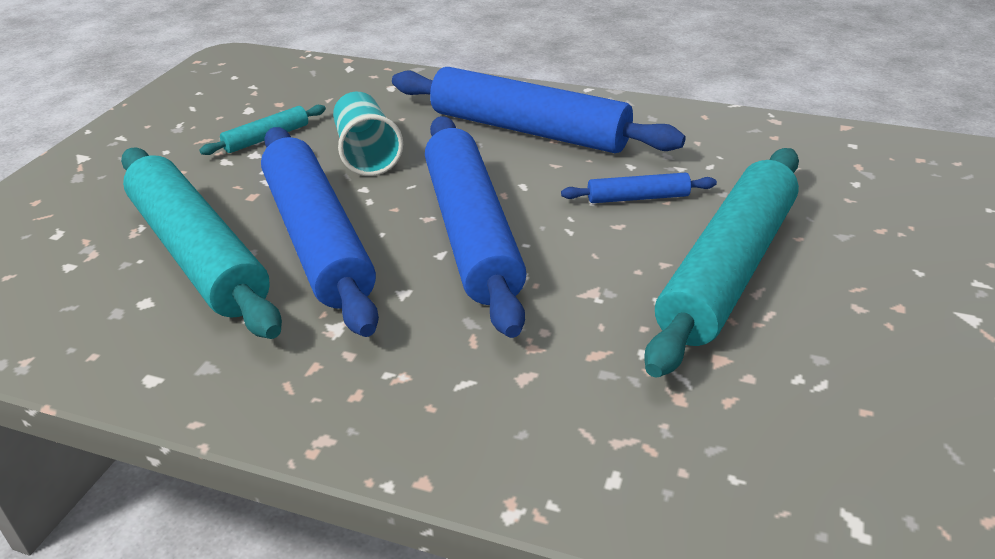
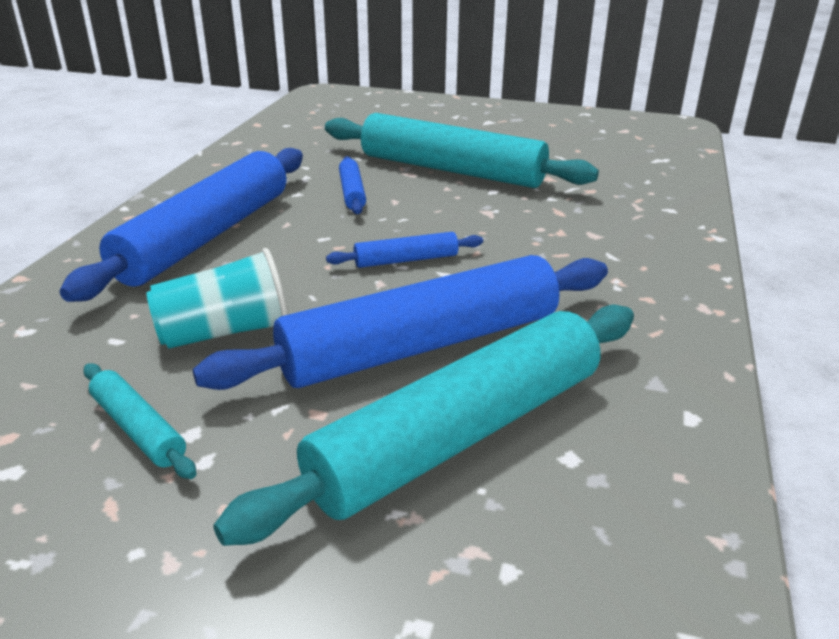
camera: 95 degrees left, 5 degrees down
blue rolling pin [425,116,527,338] -> blue rolling pin [326,232,483,268], size x0.43

